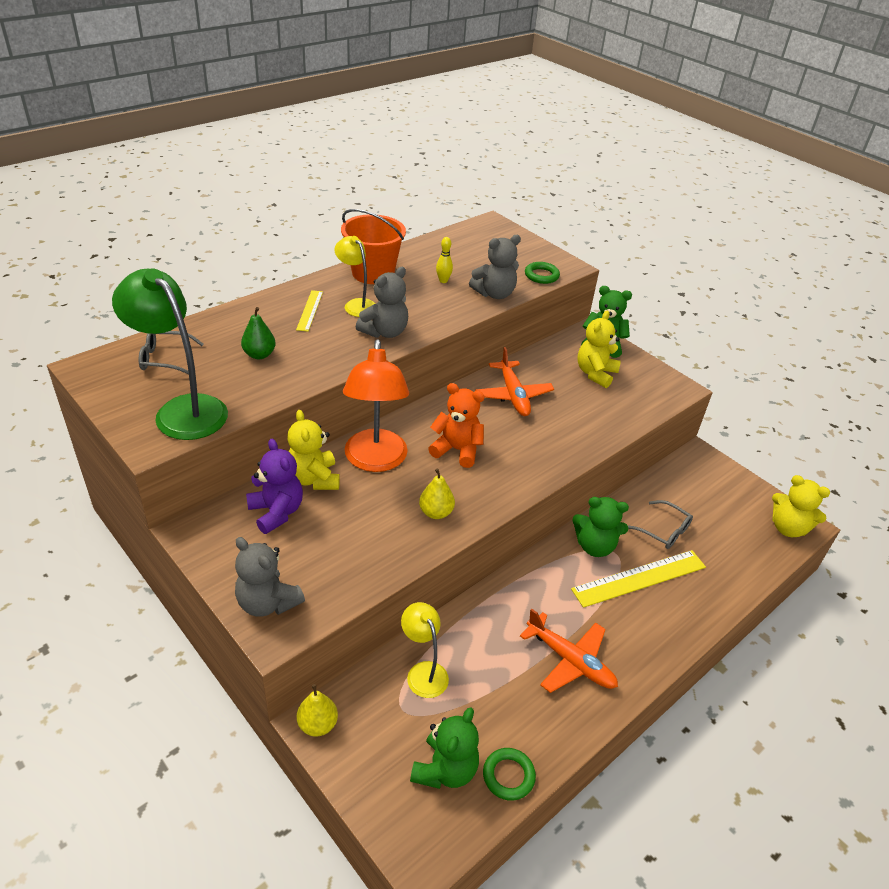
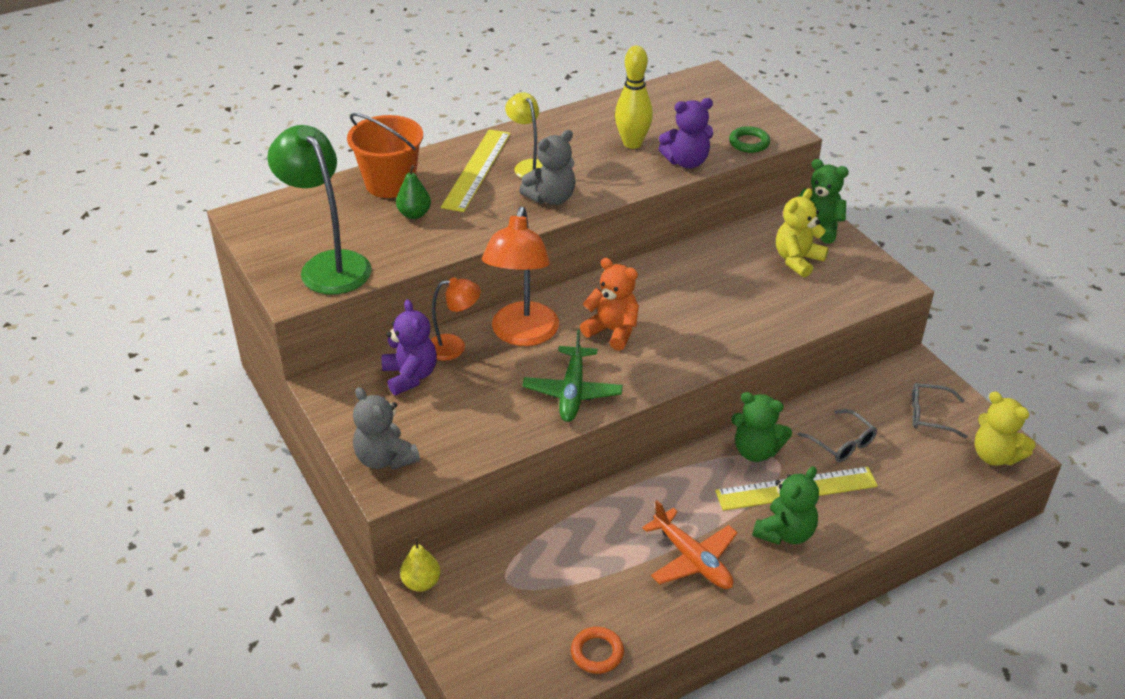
camera: 15 degrees right, 0 degrees up
grey glasses [139,331,204,375] -> grey glasses moved to [912,383,968,439]
yellow teddy bear [287,410,340,490] -> orange lamp [430,277,481,360]
yellow ruler [296,290,323,332] -> yellow ruler [441,129,511,212], size x1.82
orange bucket [341,209,406,284] -> orange bucket moved to [347,113,423,198]
yellow lamp [401,602,449,698] -> none
green teddy bear [410,707,479,789] -> green teddy bear moved to [753,466,819,545]
yellow pear [419,468,455,519] -> green plane [522,330,623,422]
yellow bowling pin [436,237,453,283] -> yellow bowling pin [615,46,653,149], size x1.98
grey teddy bear [469,235,521,299] -> purple teddy bear [658,98,713,168]
orange plane [475,347,554,416] -> none
green ring [483,748,536,801] -> orange ring [571,627,624,674]

